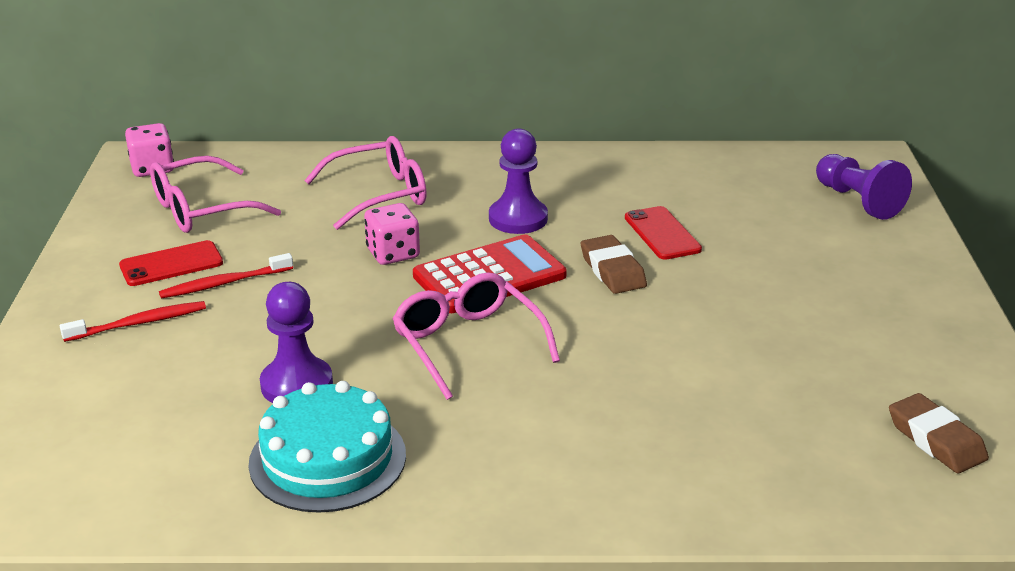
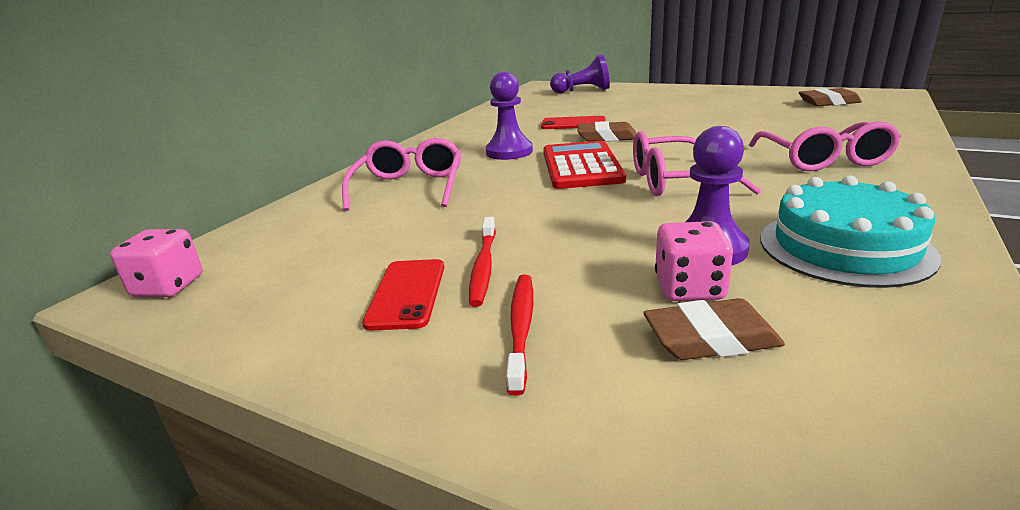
camera: 60 degrees left, 5 degrees down
pink glasses [150,156,281,233] -> pink glasses moved to [749,122,901,171]
pink dice [364,203,420,265] -> pink dice moved to [655,221,733,301]
none -> brown eraser [643,298,785,360]

